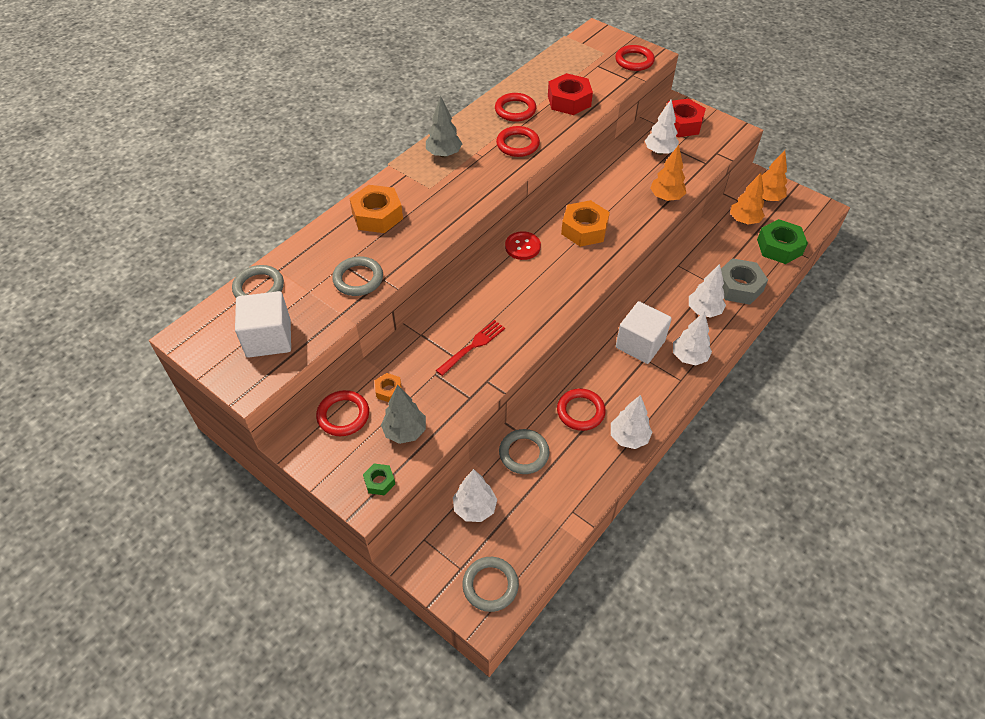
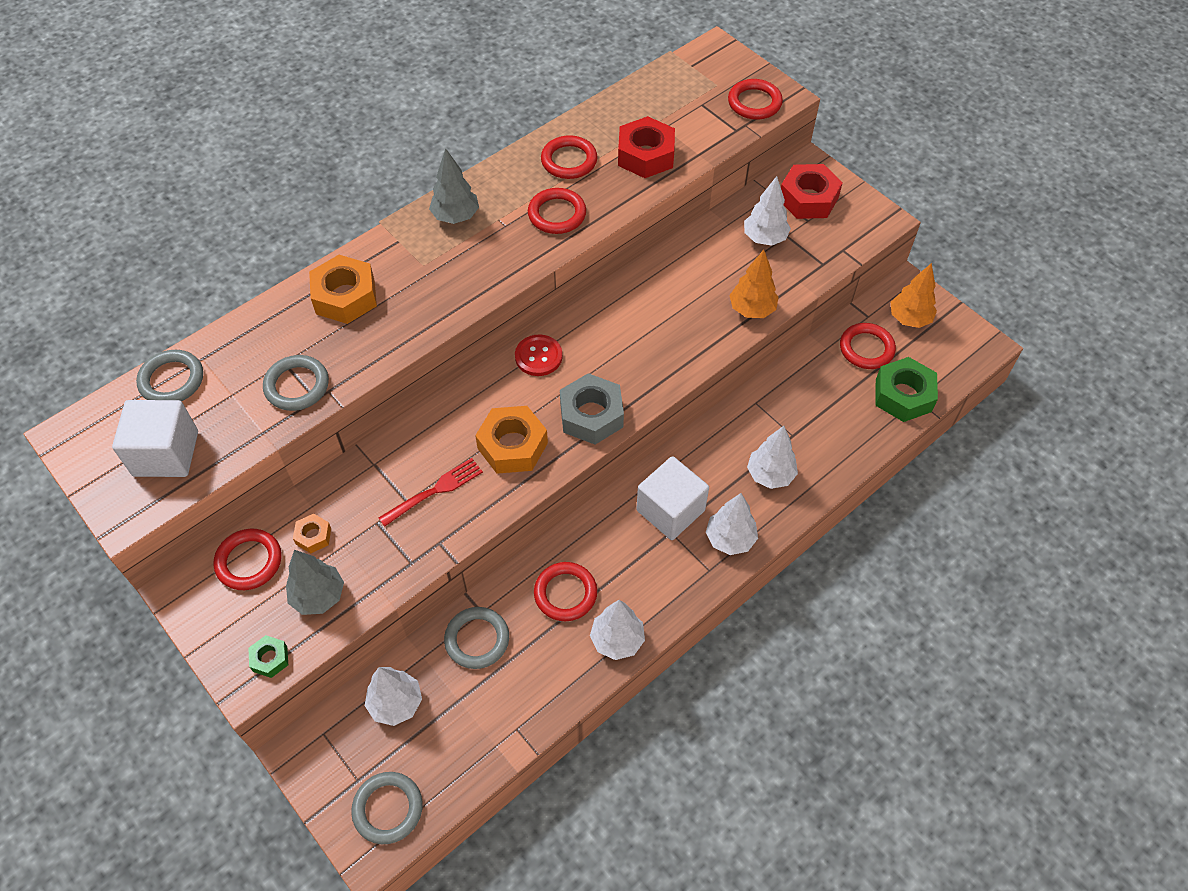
camera: 10 degrees right, 5 degrees up
orange nut [561,200,610,247] -> orange nut moved to [475,406,548,474]
grey nut [721,258,768,305] -> grey nut moved to [560,373,624,445]
orange tree [730,173,765,225] -> red ring [840,323,896,369]

